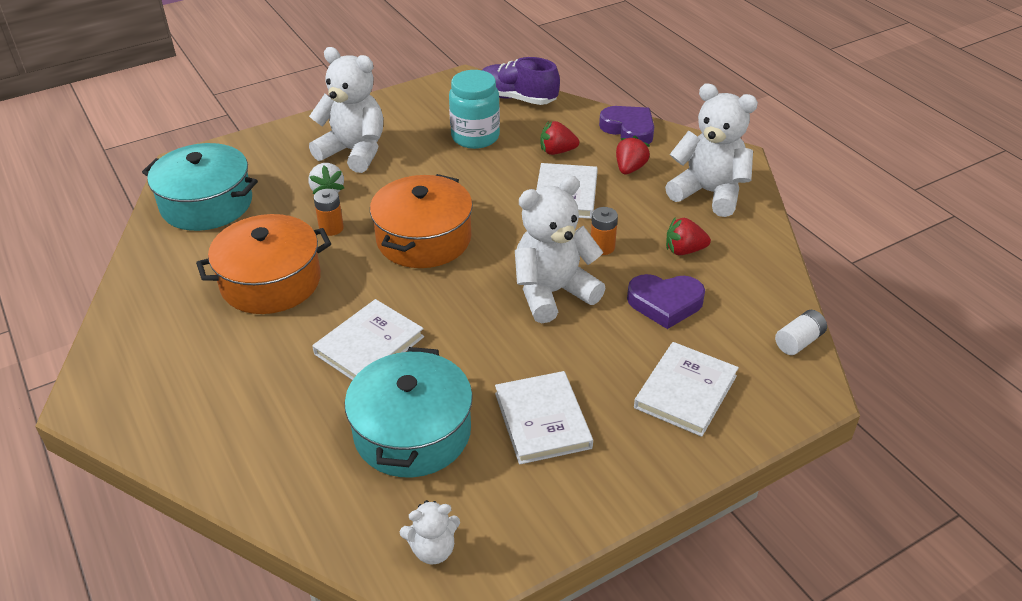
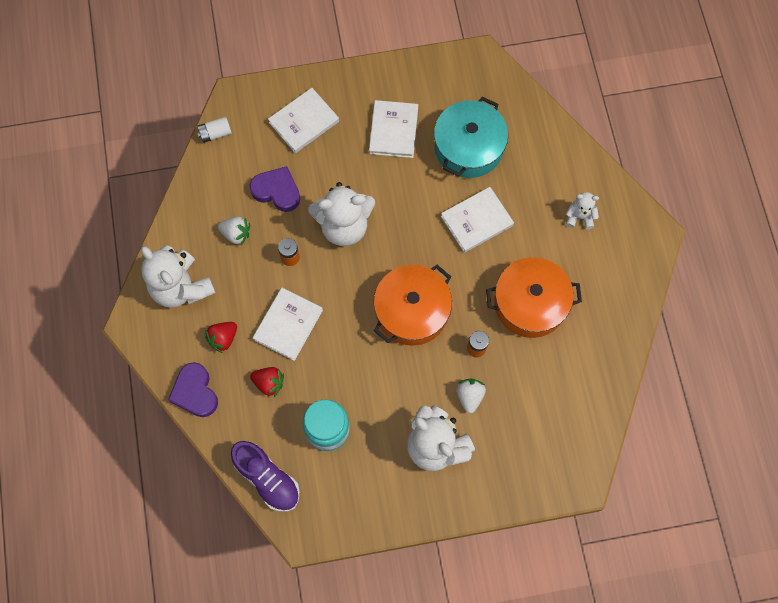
camera: 160 degrees left, 30 degrees up
turquoise pot [142,143,258,231] -> none
white teddy bear [400,500,460,565] -> white teddy bear moved to [566,192,599,229]
red strawberry [666,217,711,255] -> white strawberry [218,217,250,245]

